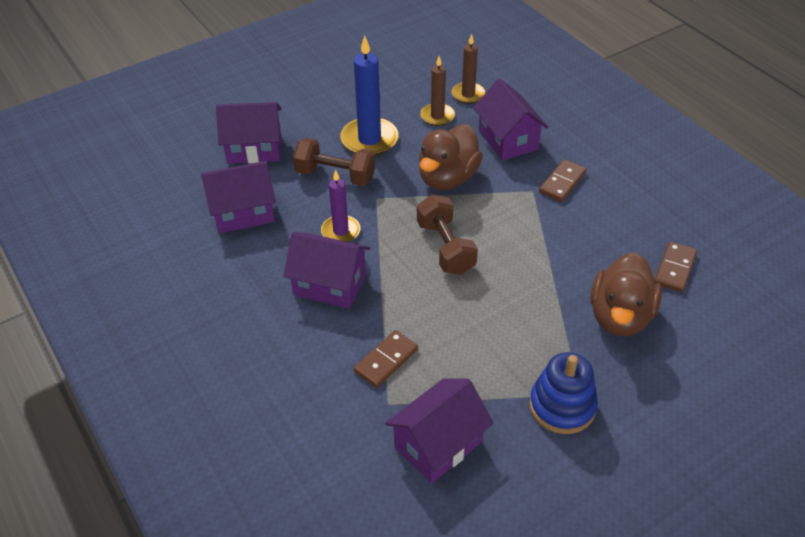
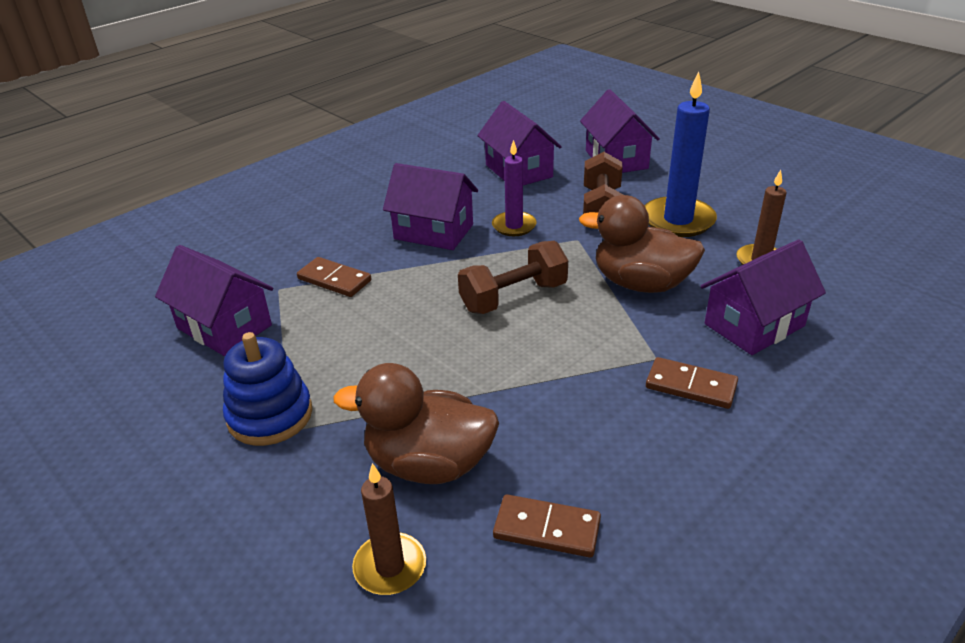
camera: 80 degrees right, 10 degrees down
purple house [283,232,370,309] -> purple house turned 75 degrees counterclockwise [383,163,478,250]
brown candle [452,34,485,104] -> brown candle moved to [352,463,426,595]

